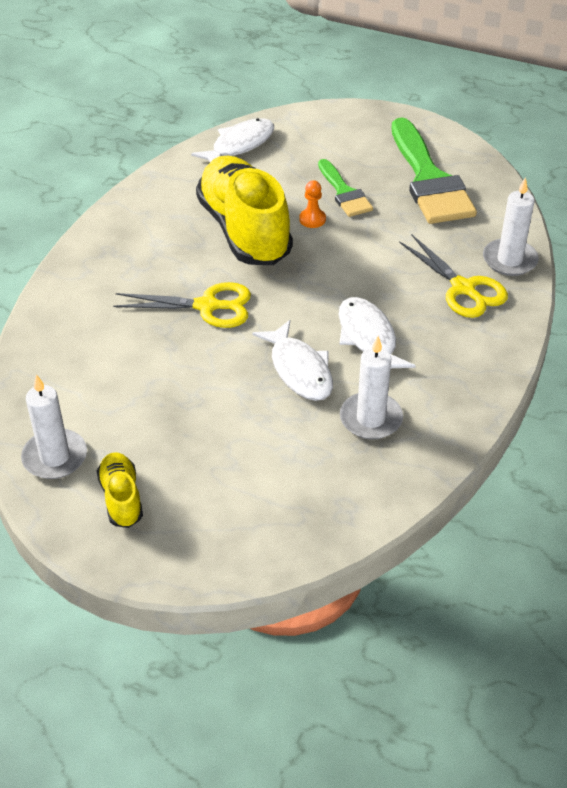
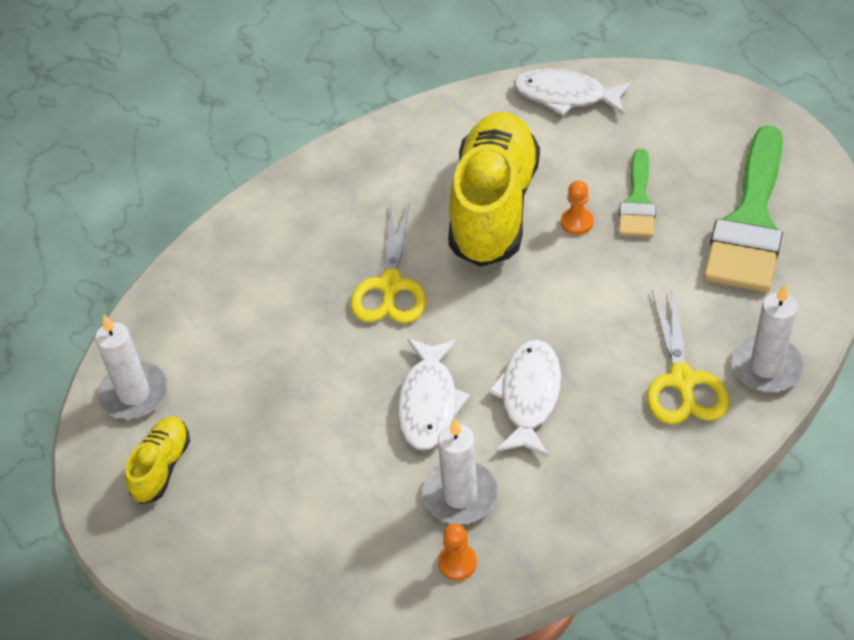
camera: 35 degrees right, 5 degrees up
yellow scissors [113,282,251,328] -> yellow scissors turned 60 degrees clockwise [350,203,426,323]
white fish [191,118,274,162] -> white fish turned 150 degrees counterclockwise [514,69,631,115]
none -> orange pawn [438,523,477,581]

